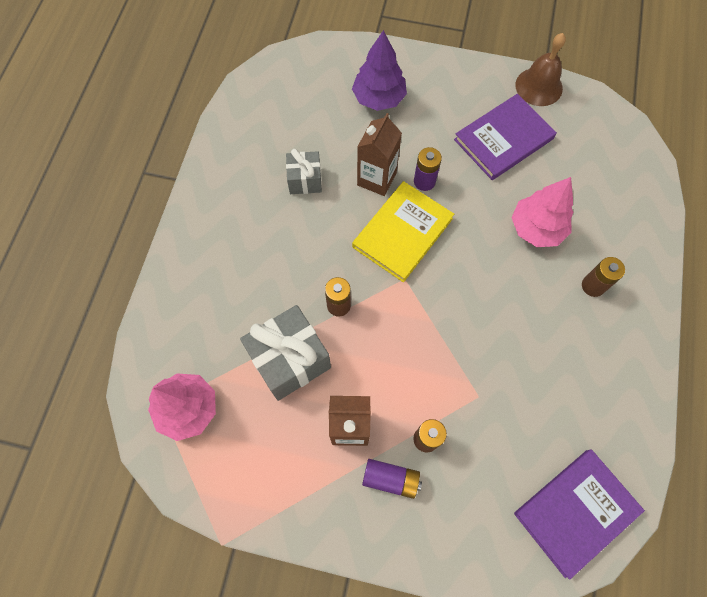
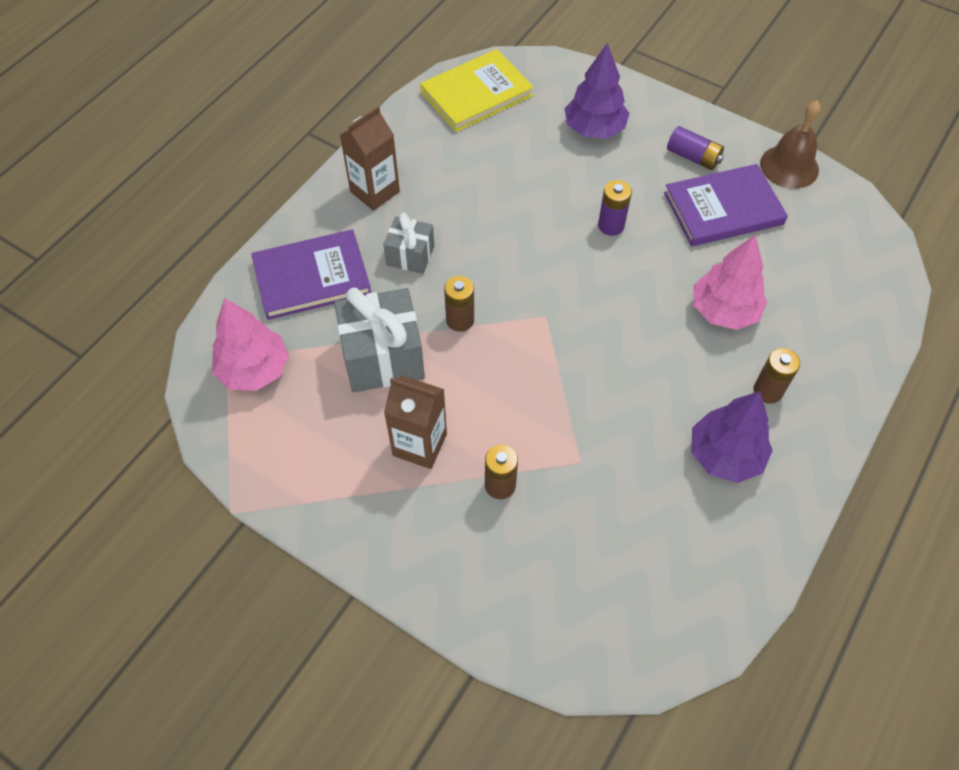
camera: 20 degrees right, 10 degrees down
grey gift [286,149,322,194] -> grey gift moved to [383,213,434,274]
yellow book [352,181,454,282] -> yellow book moved to [420,49,534,132]
brown carton [357,113,402,196] -> brown carton moved to [340,106,400,211]
purple battery [362,459,422,499] -> purple battery moved to [667,126,724,170]
purple book [514,449,645,580] -> purple book moved to [251,229,371,320]
none -> purple tree [691,391,773,483]

